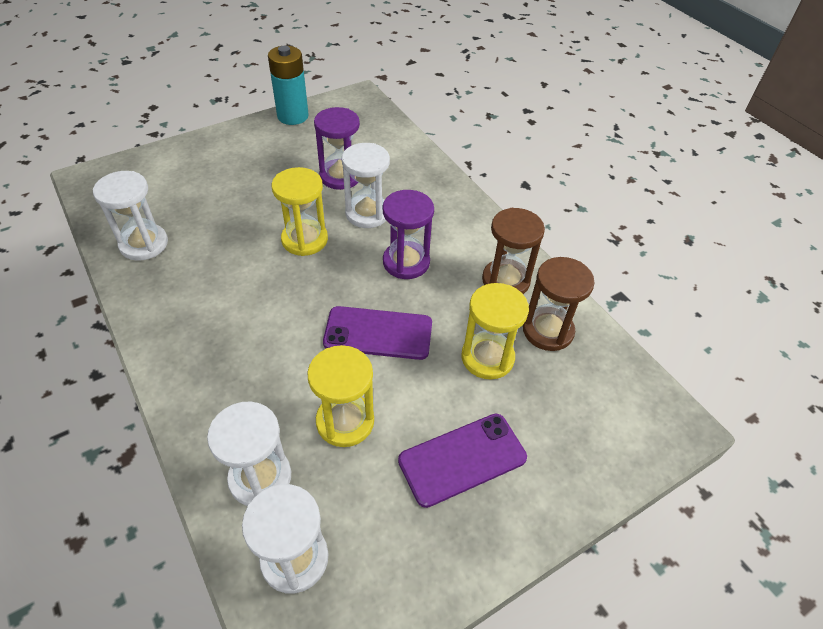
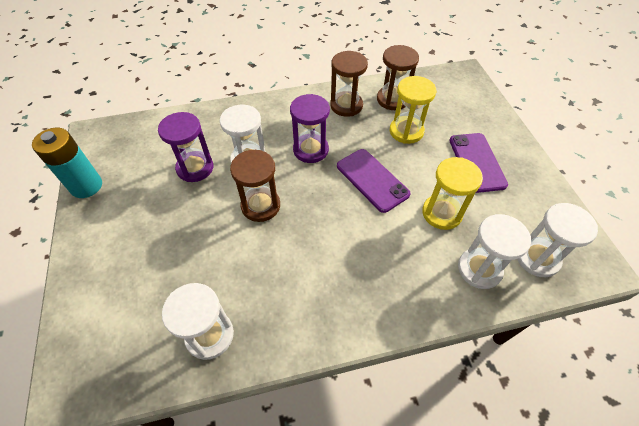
camera: 70 degrees left, 5 degrees up
yellow hourglass [272,167,328,256] -> brown hourglass [230,150,280,222]
purple phone [323,306,432,360] -> purple phone turned 60 degrees counterclockwise [337,149,411,213]

